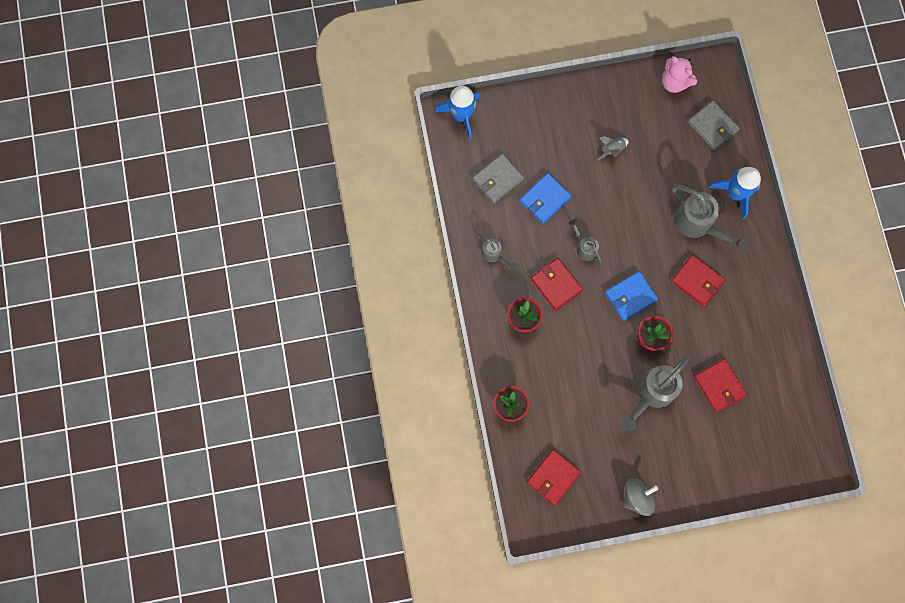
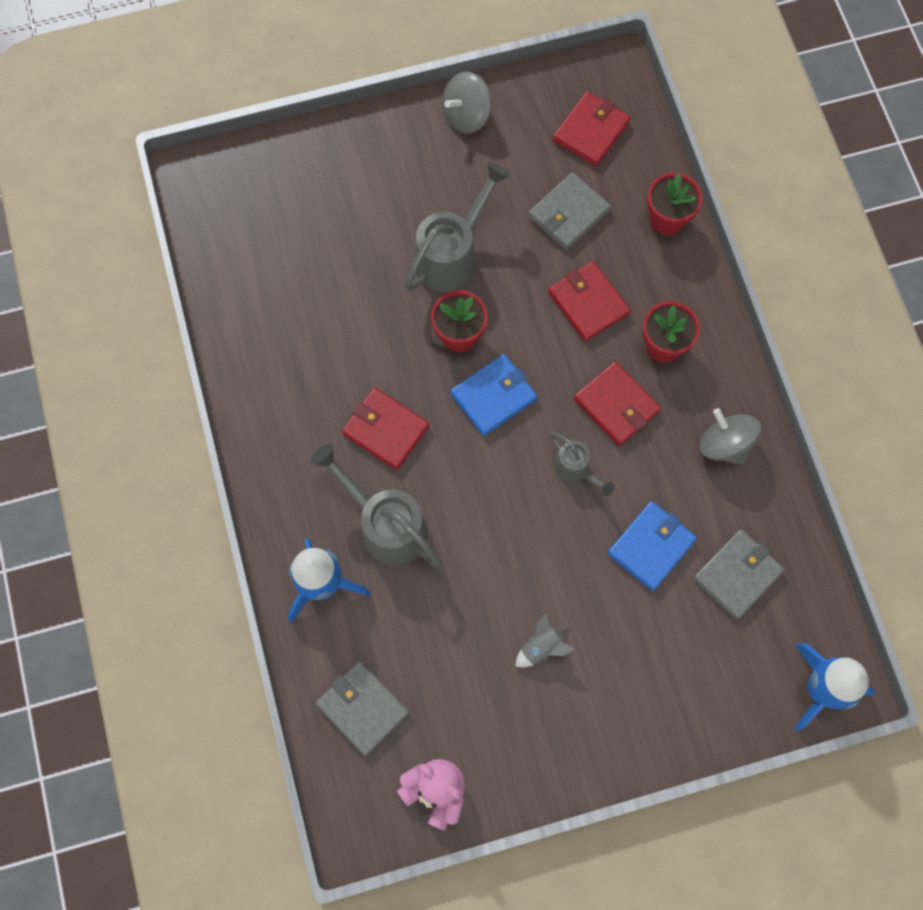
camera: 175 degrees right, 5 degrees down
grey watering can [477,234,517,270] -> grey spinning top [699,408,761,465]
red wallet [694,359,747,412] -> red wallet moved to [548,261,631,342]
none -> grey wallet [528,172,611,250]

